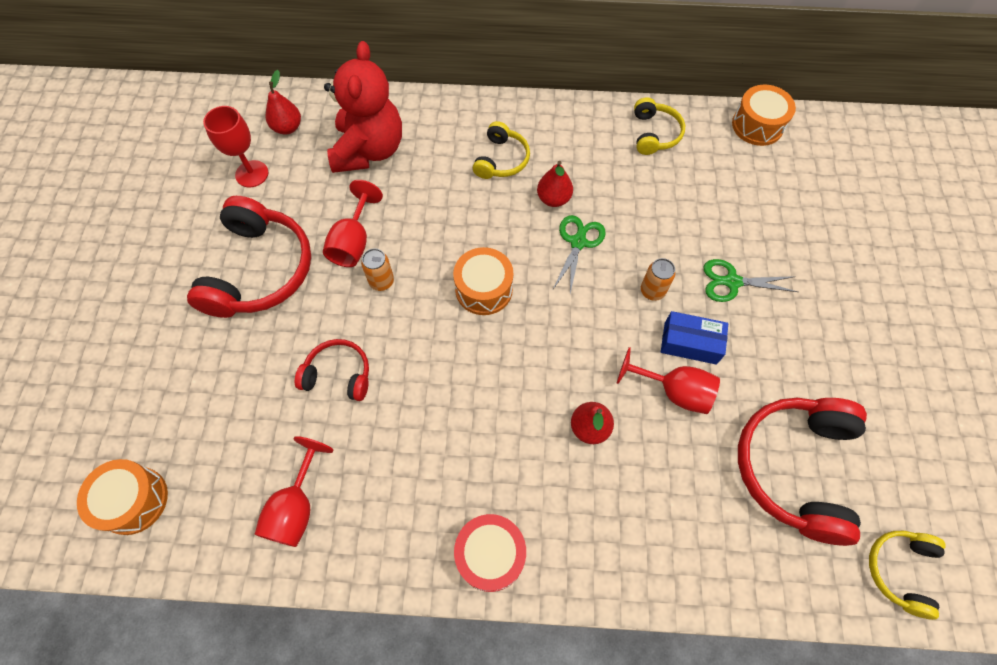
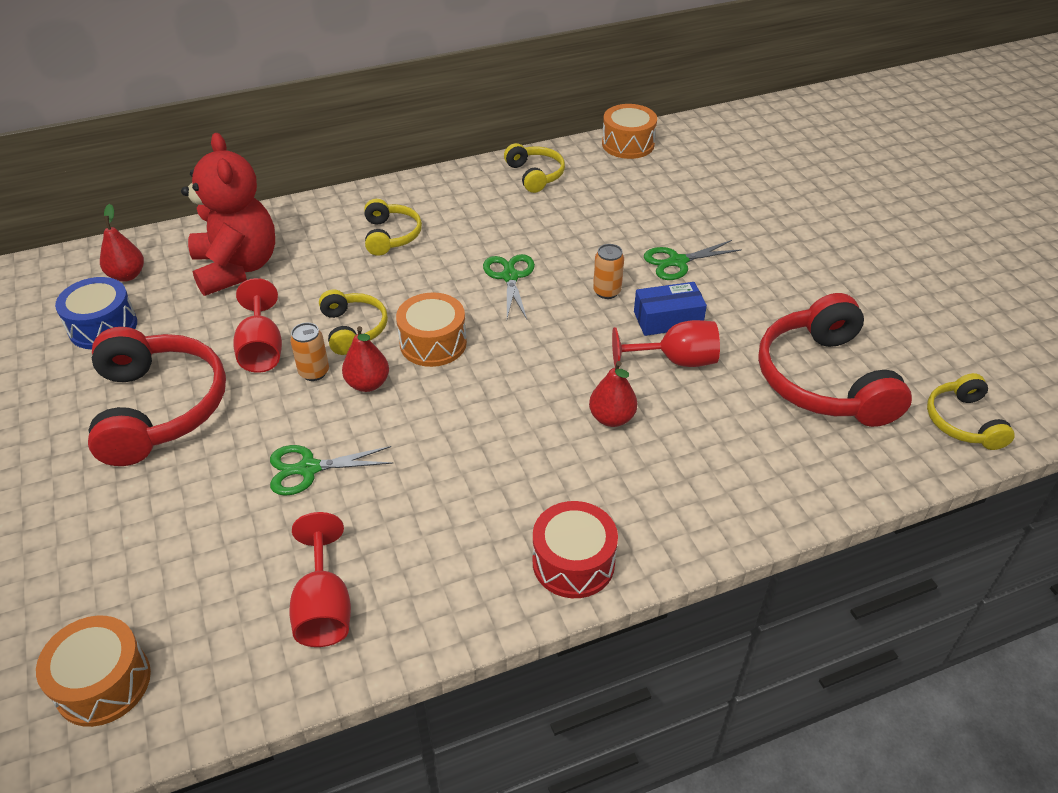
camera: 25 degrees left, 20 degrees down
red goblet [203,106,268,187] -> blue drum [55,277,137,349]
red headphones [295,339,369,401] -> green scissors [270,445,394,496]
red pear [537,161,573,207] -> red pear moved to [342,326,389,392]
none -> yellow headphones [319,289,388,355]

